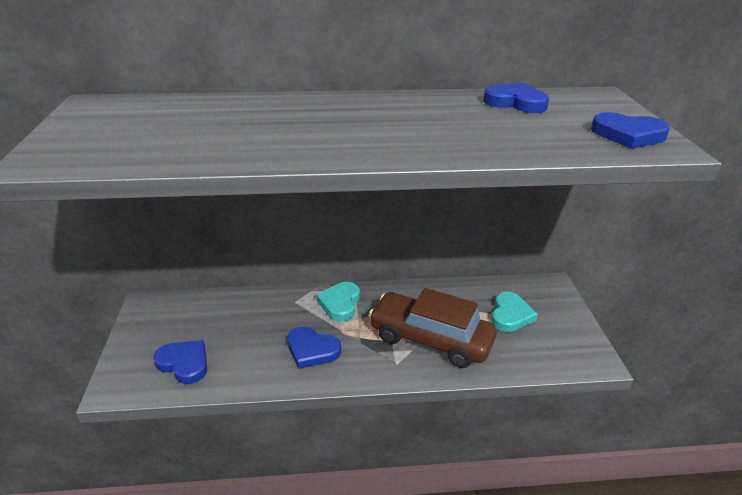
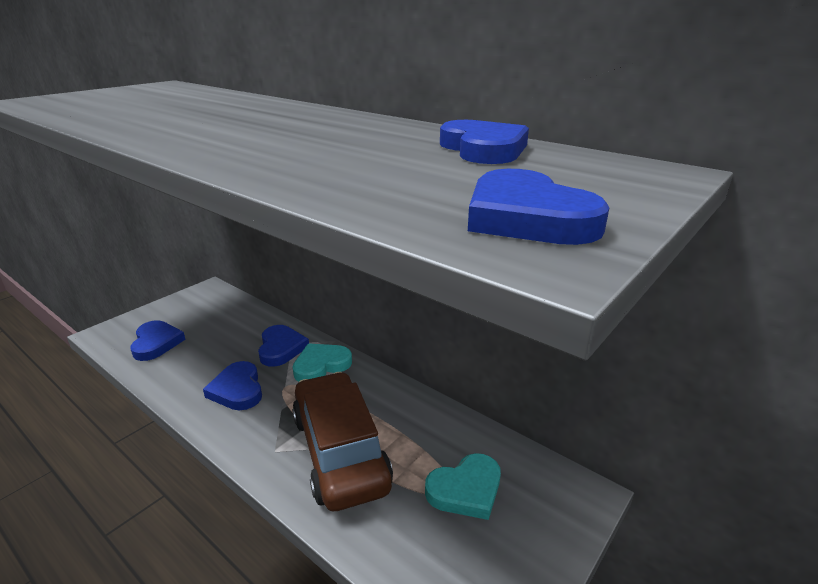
camera: 45 degrees right, 5 degrees down
none -> blue heart [258,325,309,367]

